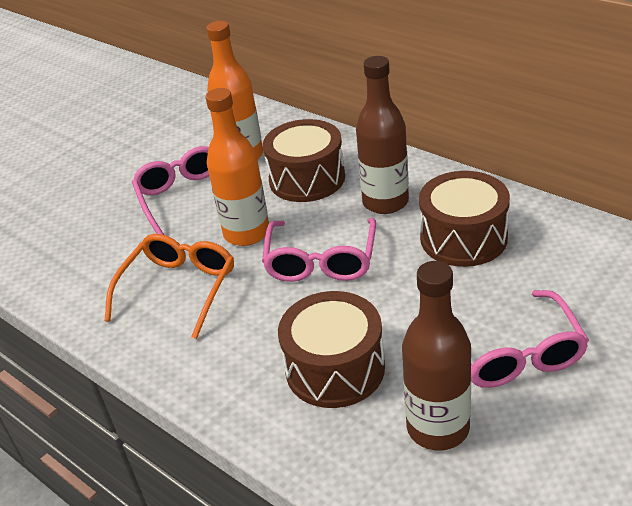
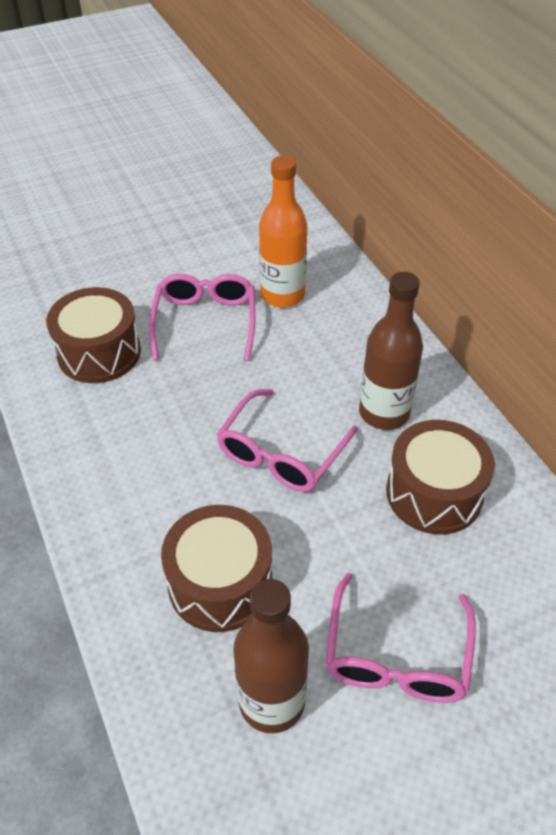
camera: 20 degrees right, 10 degrees up
orange glasses [104,234,234,339] -> none
orange bottle [205,88,269,246] -> none
brown drum [263,119,345,202] -> brown drum moved to [46,287,141,383]

